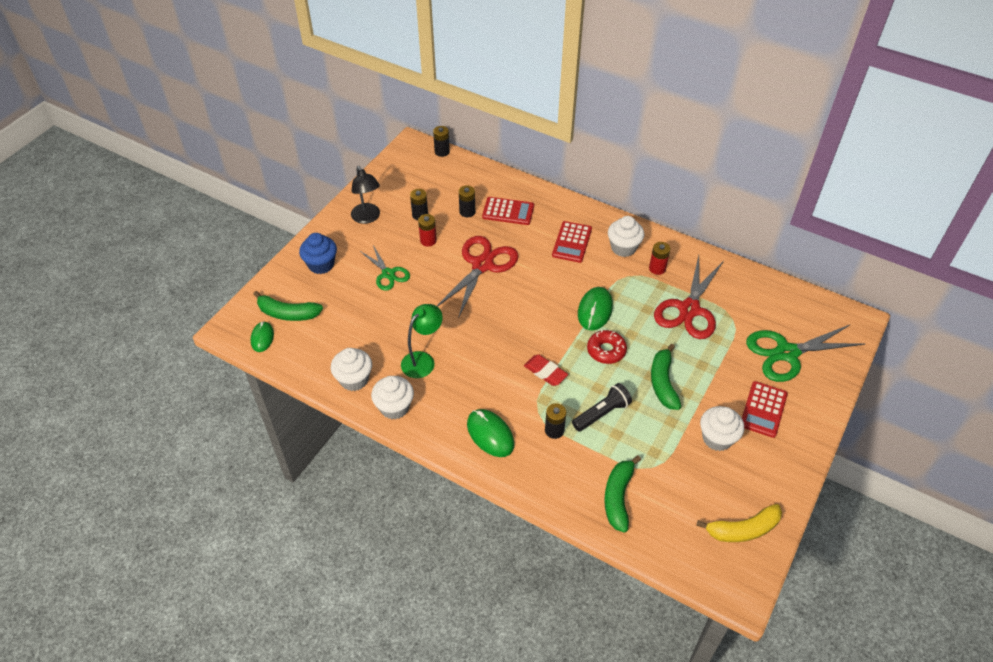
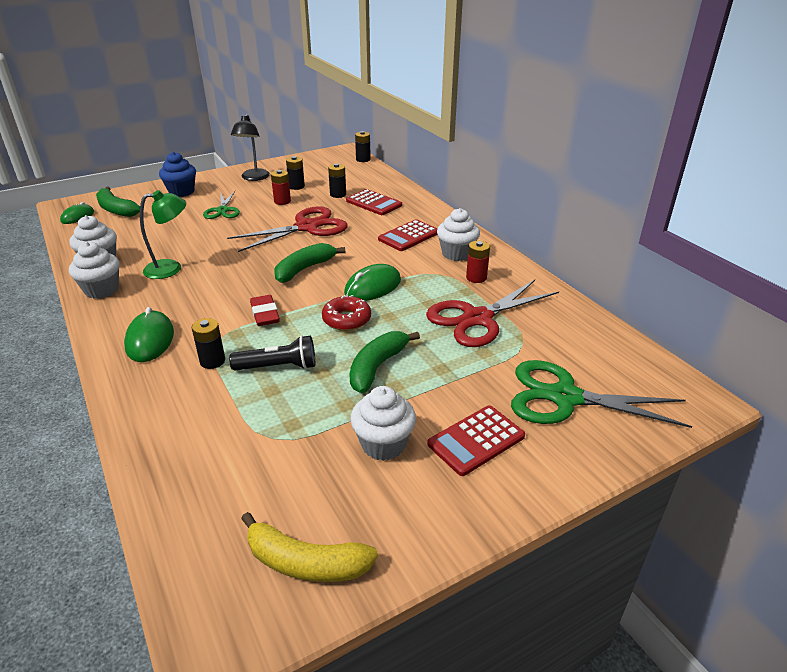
camera: 30 degrees right, 15 degrees down
green banana [604,455,641,533] -> green banana moved to [274,243,345,283]

